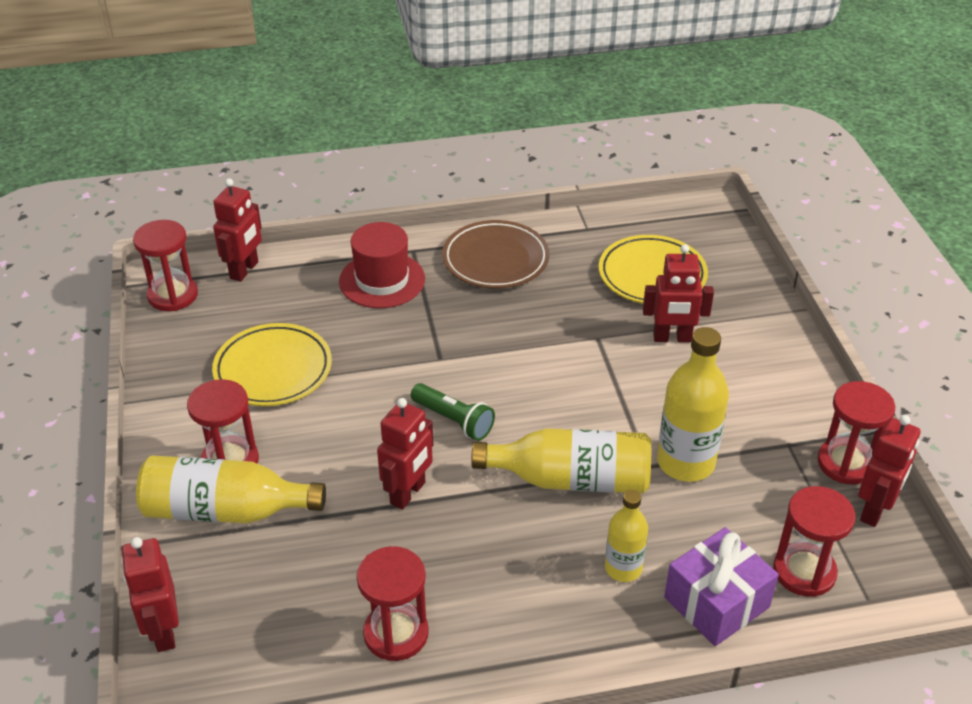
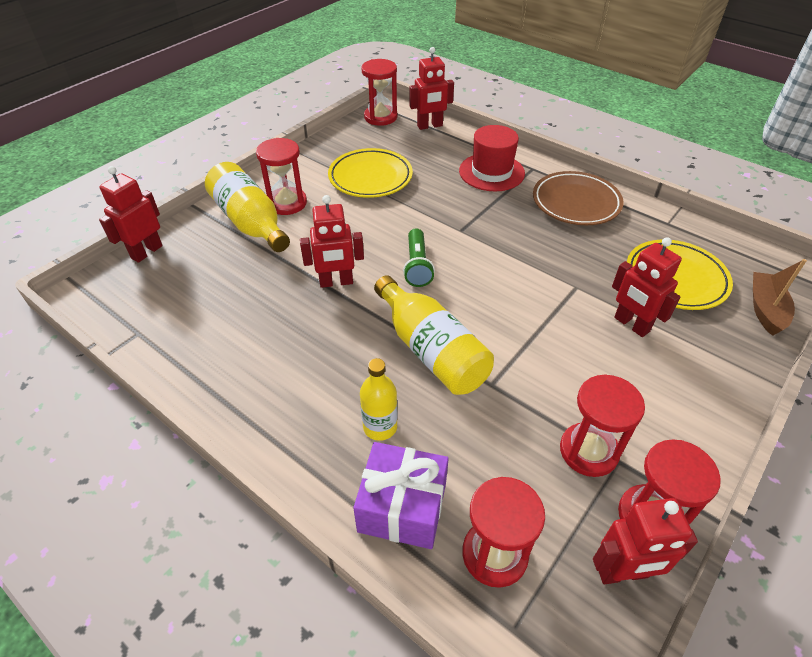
camera: 50 degrees right, 5 degrees up
red hourglass [357,546,429,661] -> red hourglass moved to [560,374,645,477]
yellow bottle [657,327,729,482] -> none
none -> brown boat [753,259,807,336]

